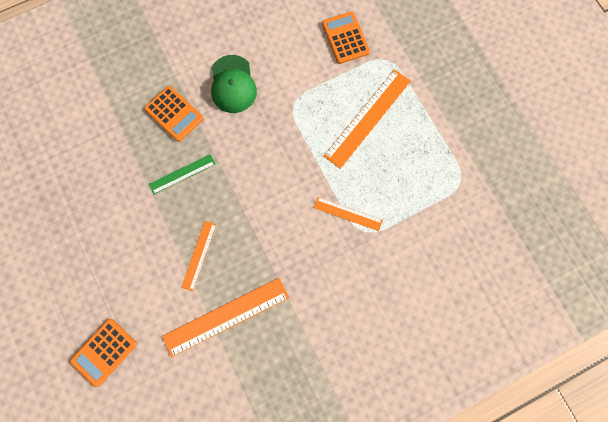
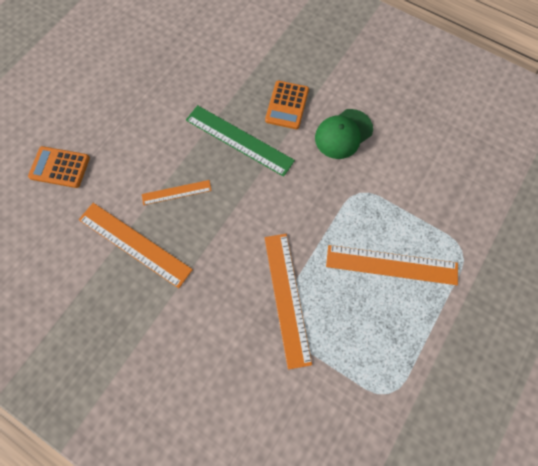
camera: 60 degrees right, 5 degrees down
green ruler [149,154,215,194] -> green ruler [186,105,295,177], size x1.79
orange ruler [314,197,383,231] -> orange ruler [264,234,312,370], size x1.79
orange calculator [322,11,370,64] -> none

